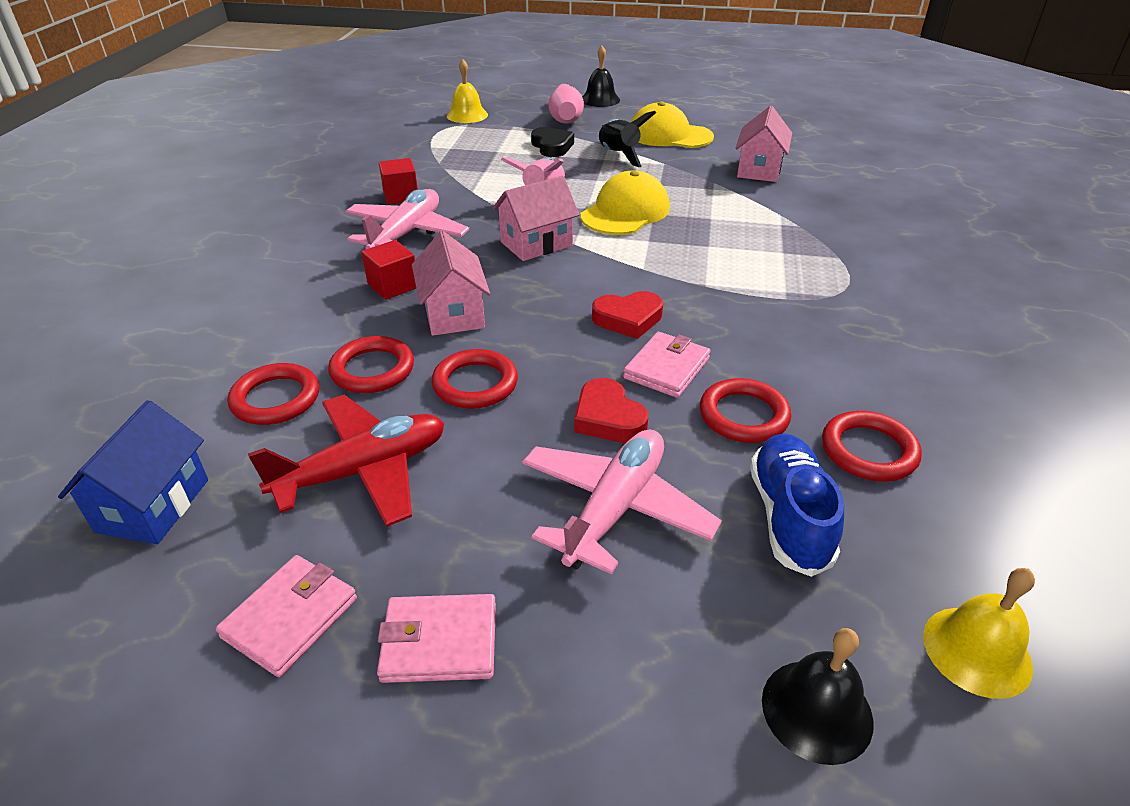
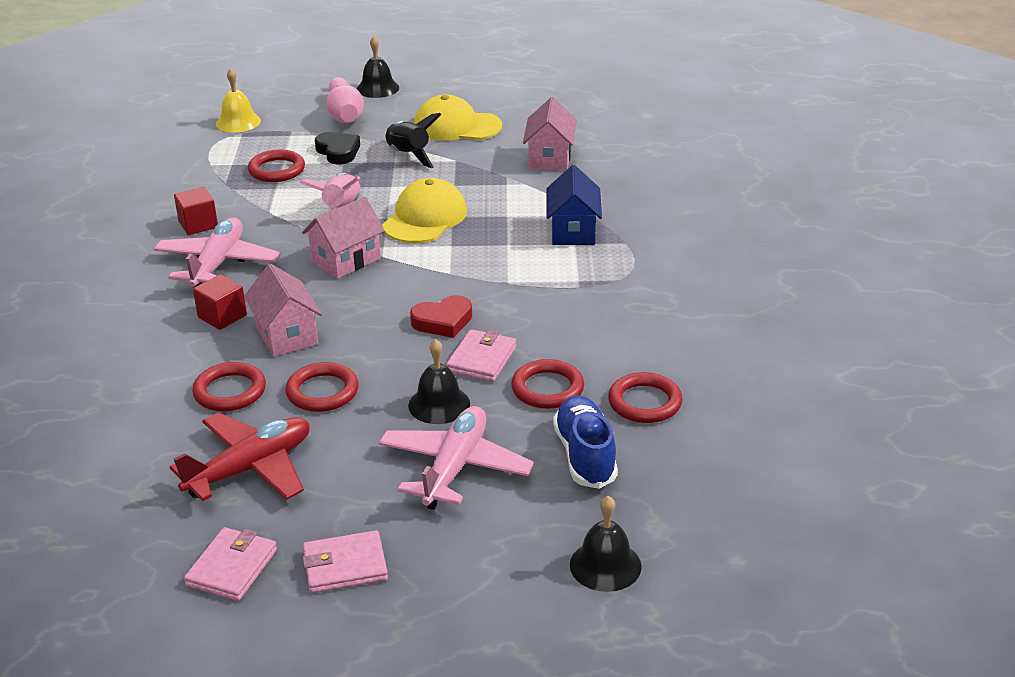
camera: 10 degrees left, 5 degrees down
blue house [58,400,208,544] -> blue house moved to [546,165,602,245]
red ring [228,363,319,425] -> red ring moved to [248,149,305,182]
red heart [574,378,648,443] -> black bell [408,339,470,424]
yellow bell [923,568,1035,699] -> none

